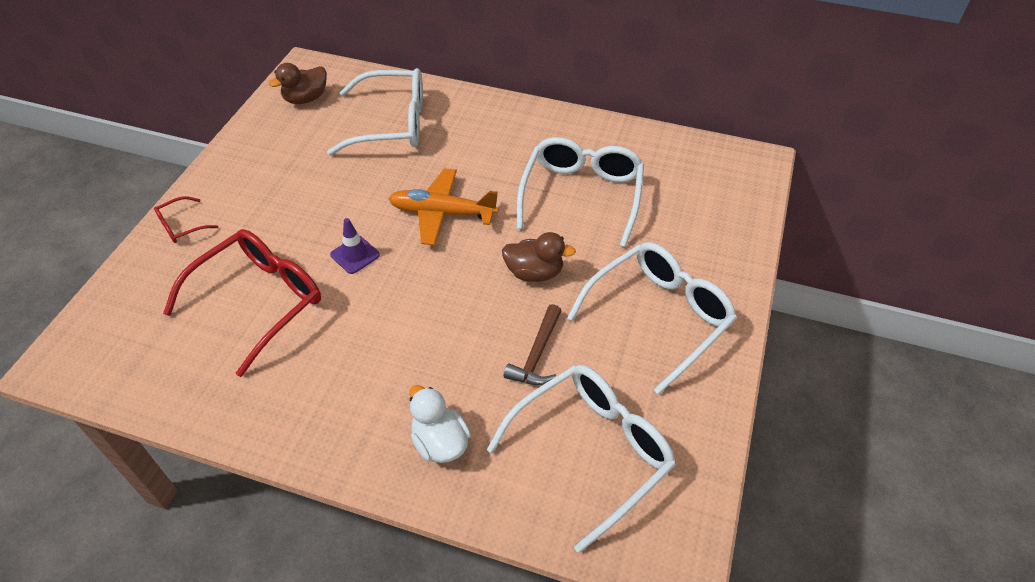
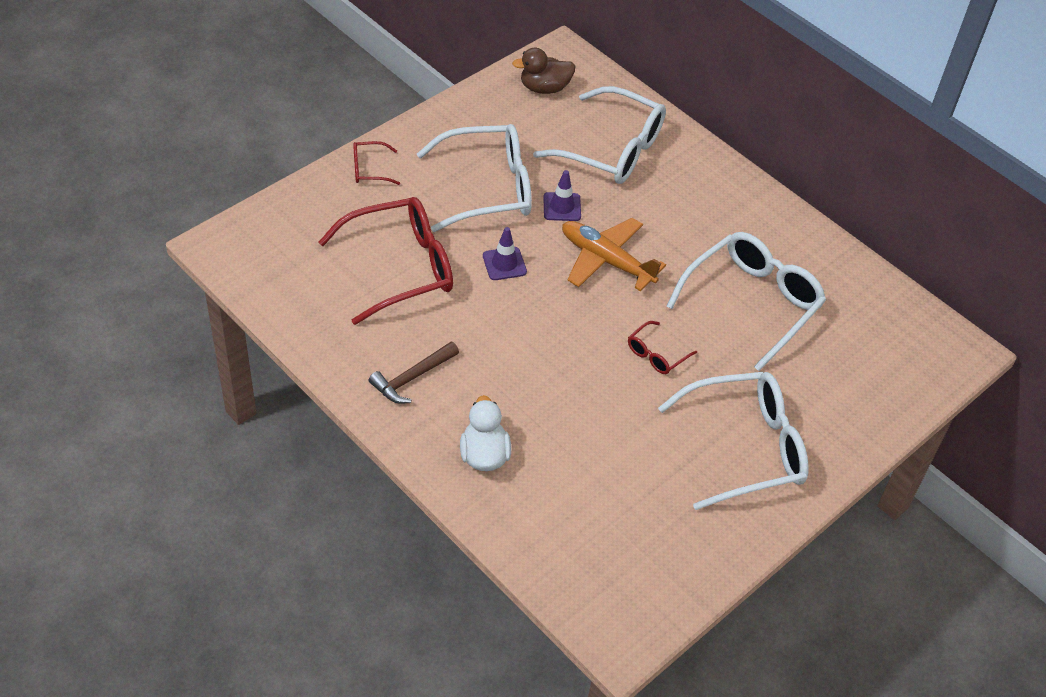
camera: 25 degrees right, 0 degrees up
white glasses [487,365,676,553] -> white glasses moved to [417,124,532,232]
brown duck [502,232,576,282] -> red glasses [628,321,697,374]
brown hammer [504,304,562,385] -> brown hammer moved to [369,342,459,404]
none -> purple traffic cone [543,170,581,221]

